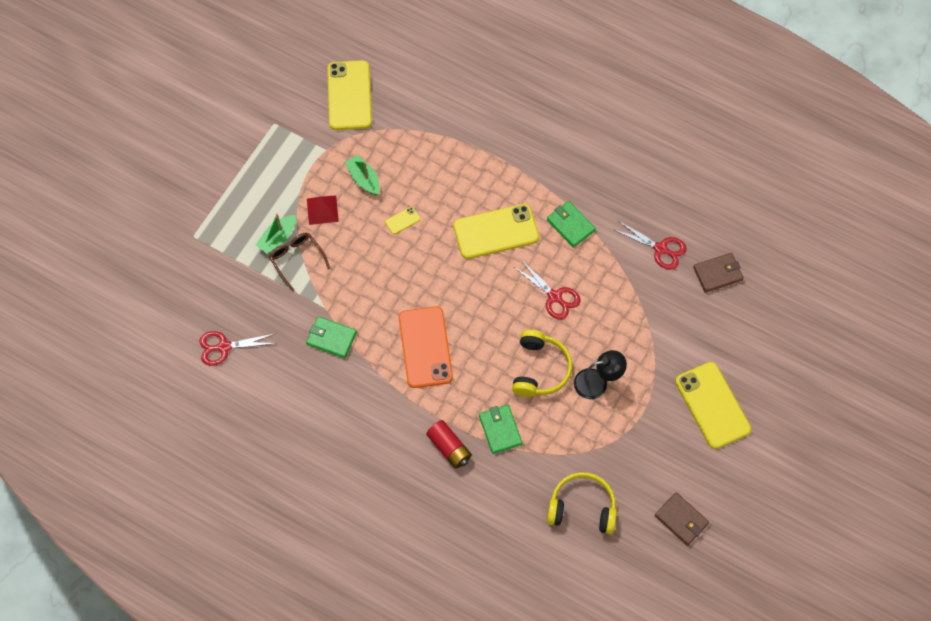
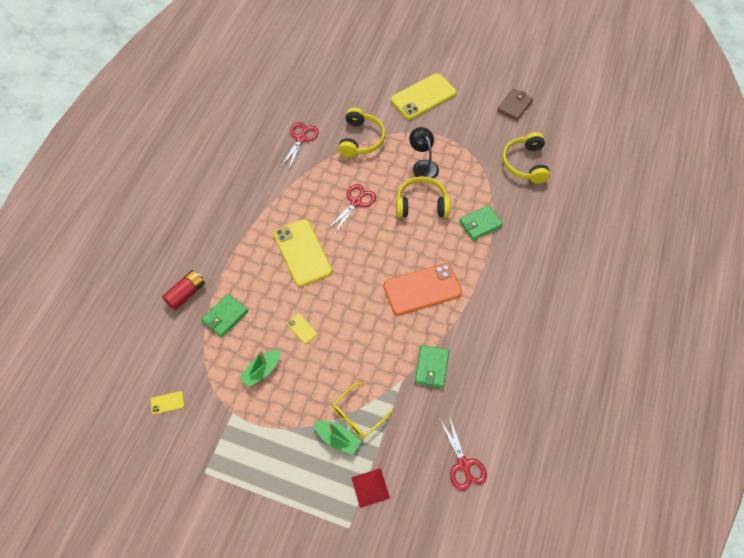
camera: 100 degrees left, 5 degrees down
brown glasses [269,233,331,292] -> yellow glasses [332,382,393,439]
red pyramid [307,195,339,225] -> red pyramid moved to [351,468,390,508]
yellow phone [327,60,372,130] -> yellow phone [150,391,185,415], size x0.41
red battery [426,420,472,469] -> red battery moved to [162,270,205,310]
green wallet [547,201,596,248] -> green wallet moved to [201,294,248,337]
brown wallet [693,253,744,293] -> none
none -> yellow headphones [338,107,386,157]

